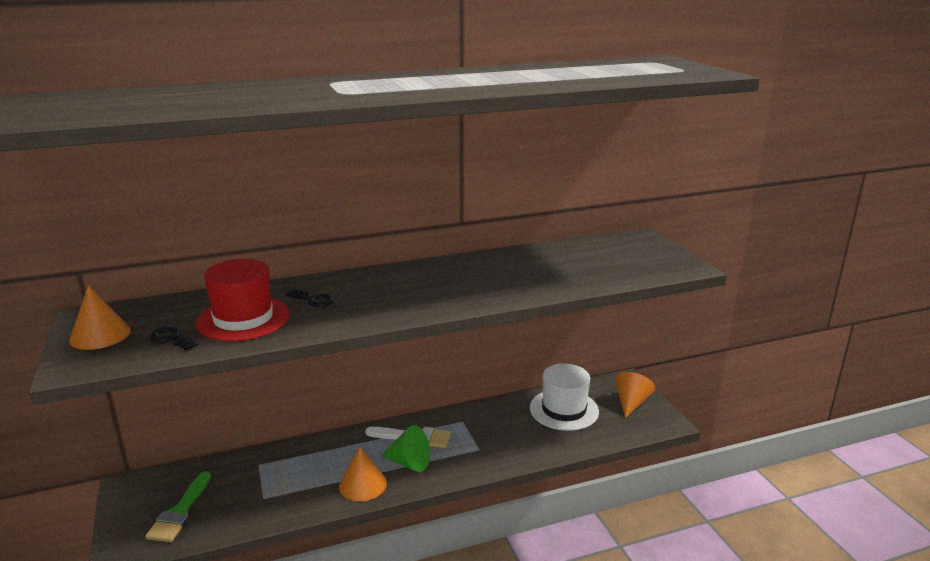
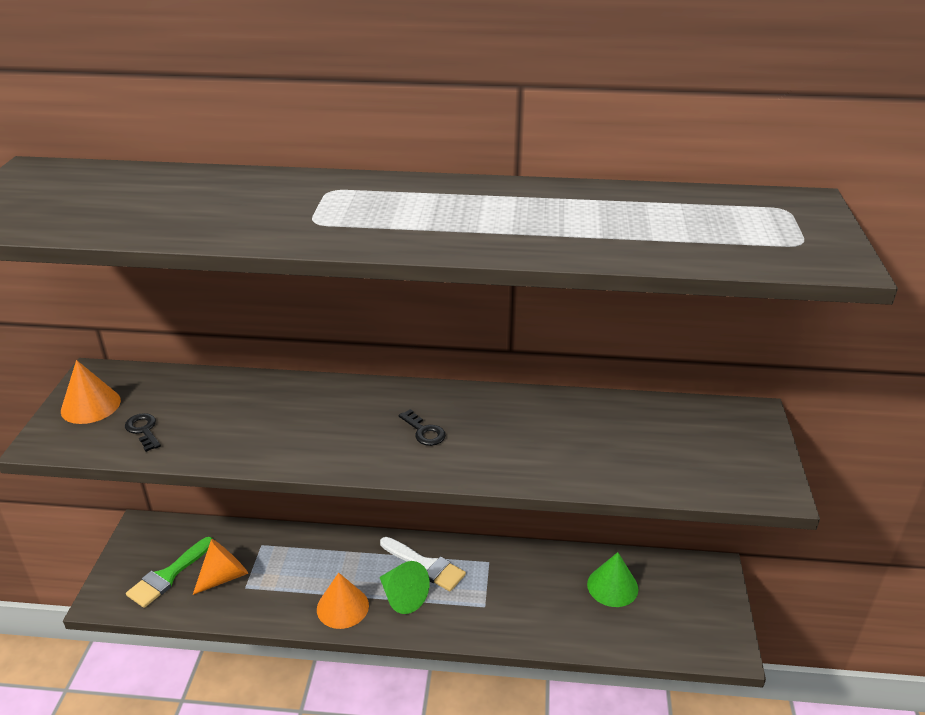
camera: 25 degrees right, 10 degrees up
red hat [196,259,290,341] -> none
black key [286,289,334,307] -> black key moved to [399,409,446,446]
white hat [530,364,599,431] -> green cone [587,552,638,607]
orange cone [615,372,655,418] -> orange cone moved to [193,539,248,595]

